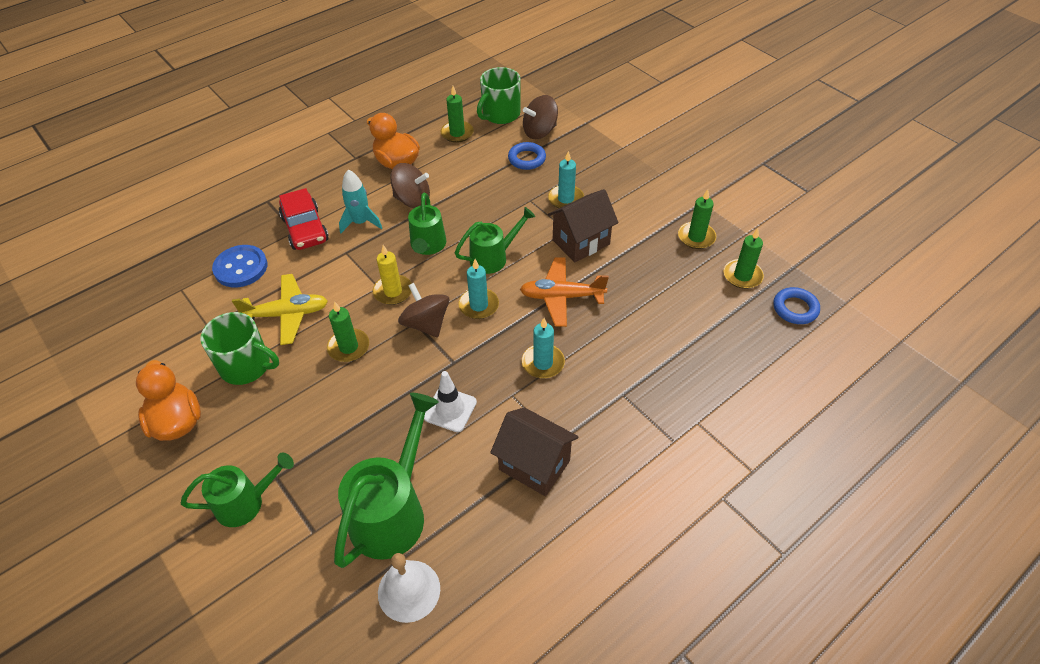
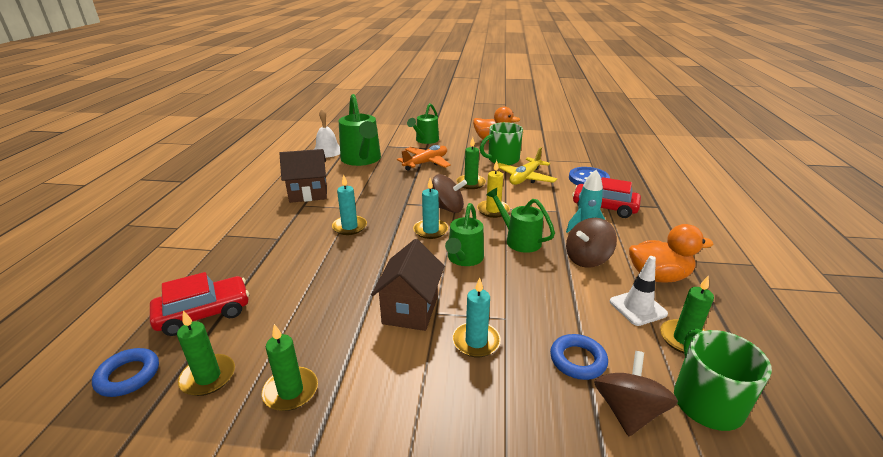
camera: 135 degrees right, 20 degrees down
white traffic cone [424,371,477,432] -> white traffic cone moved to [610,256,668,326]
orange plane [520,257,609,327] -> orange plane moved to [397,145,451,170]
none -> red car [150,272,249,336]

